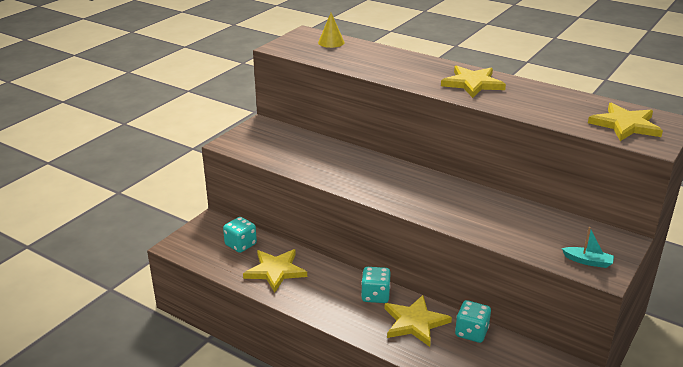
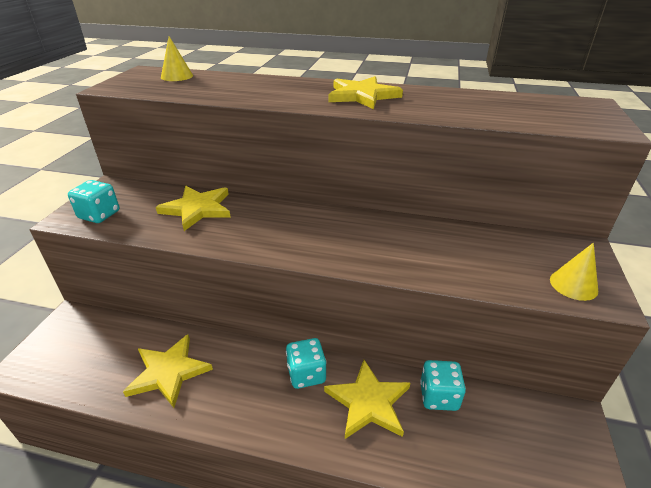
camera: 20 degrees left, 5 degrees up
turquoise dice [223,217,257,253] -> turquoise dice moved to [68,180,119,223]
turquoise boat [562,227,614,268] -> yellow cone [550,243,598,301]
yellow star [588,102,663,141] -> yellow star moved to [156,186,231,231]

